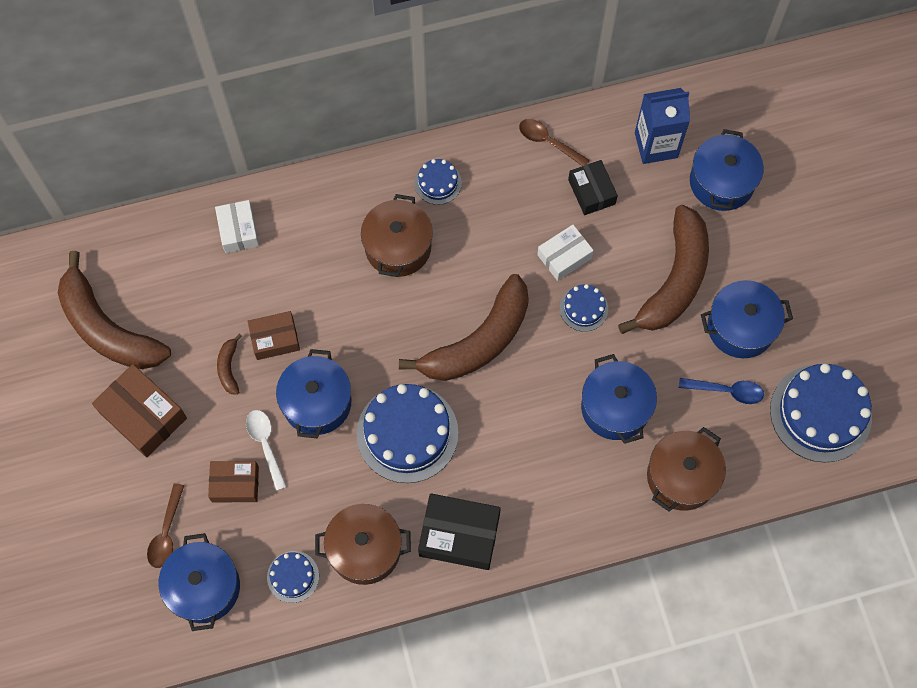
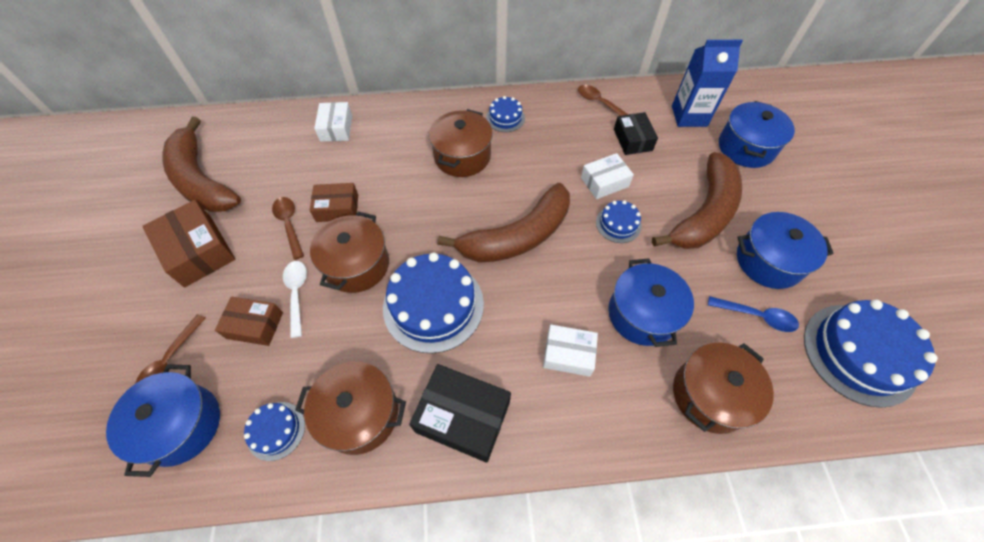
camera: 10 degrees right, 10 degrees down
brown banana [217,333,242,395] -> brown spoon [272,197,304,260]
blue pot [276,349,351,438] -> brown pot [310,212,389,293]
none -> white box [543,325,598,377]

